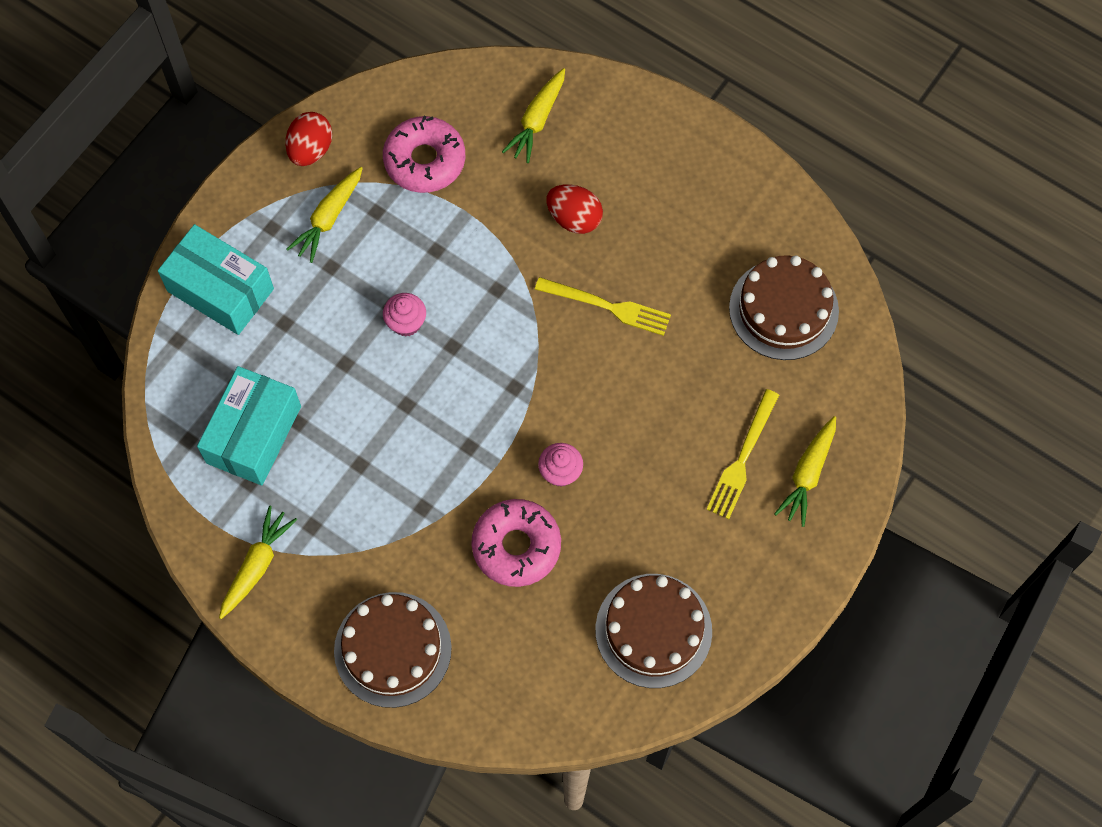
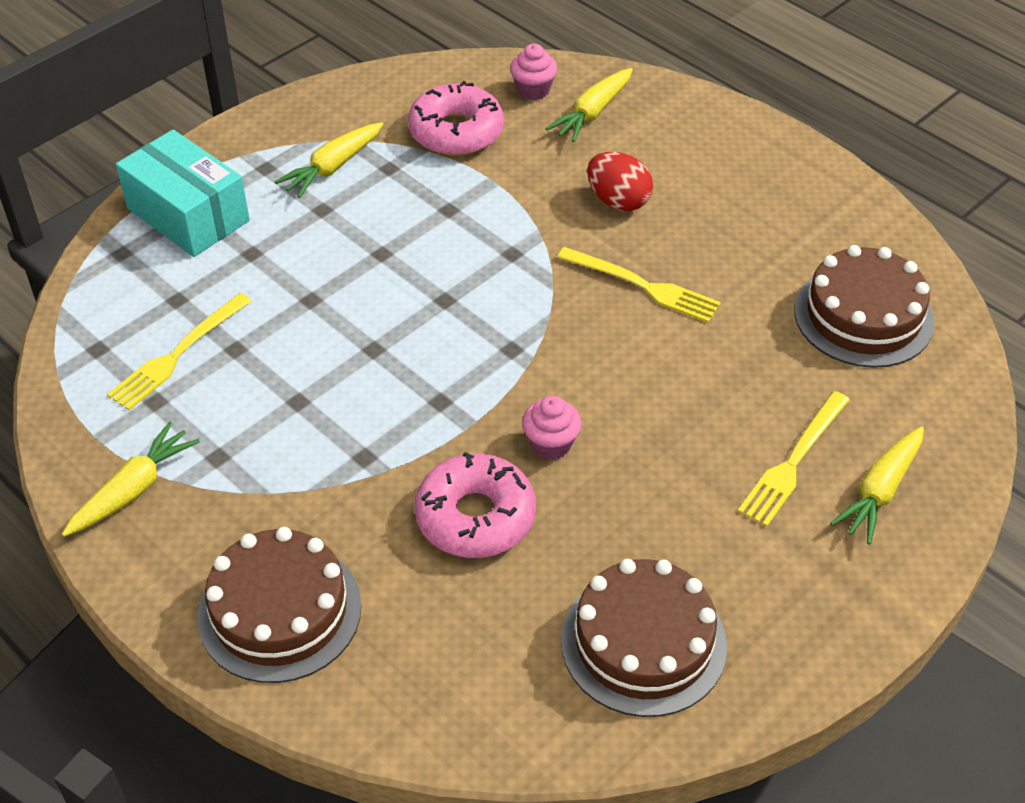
camera: 10 degrees right, 20 degrees down
turquoise box [197,366,301,485] -> yellow fork [107,293,252,410]
red egg [285,112,332,166] -> none
pink cupcake [383,293,426,337] -> pink cupcake moved to [510,44,557,100]

